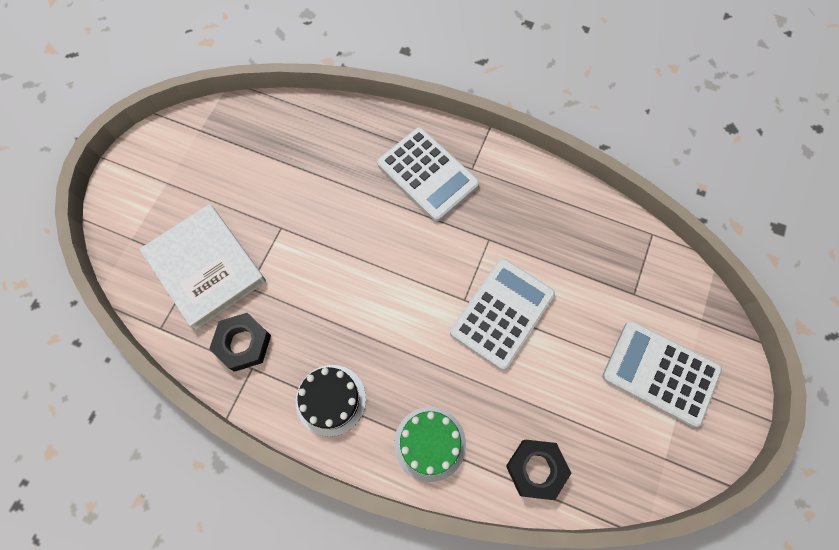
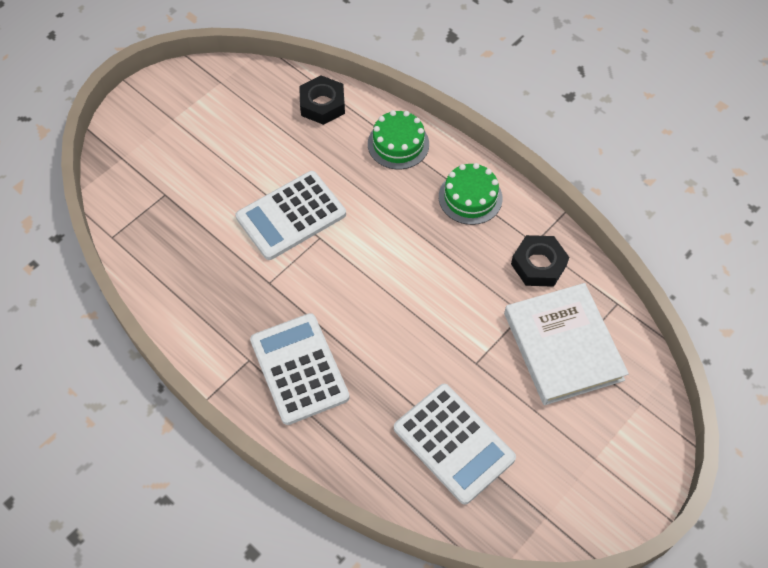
camera: 160 degrees left, 10 degrees down
black cake [296,365,366,437] -> green cake [439,163,503,225]
white calculator [602,321,722,427] -> white calculator moved to [394,384,516,505]

